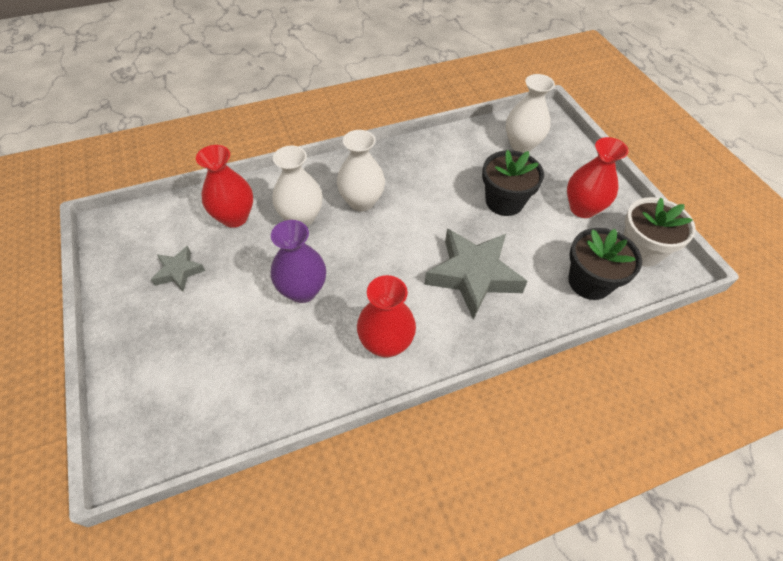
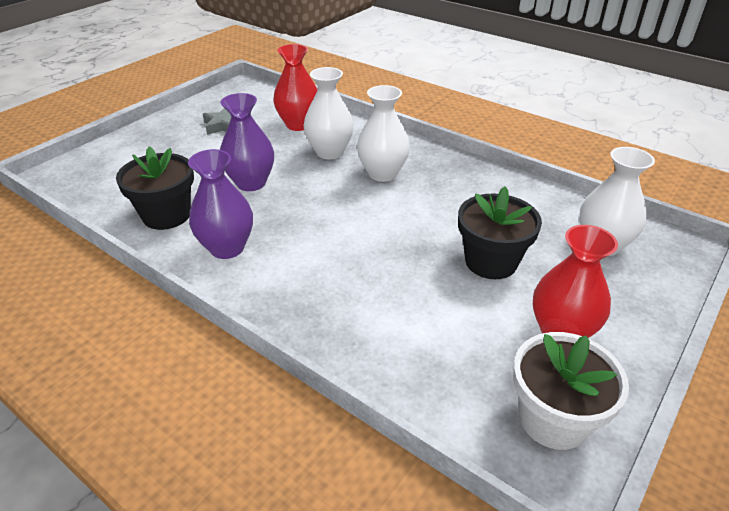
camera: 60 degrees right, 15 degrees down
red vase [357,275,416,358] -> purple vase [188,149,253,259]
grey star [424,229,528,319] -> none
black flower pot [568,228,642,300] -> black flower pot moved to [116,147,194,230]

